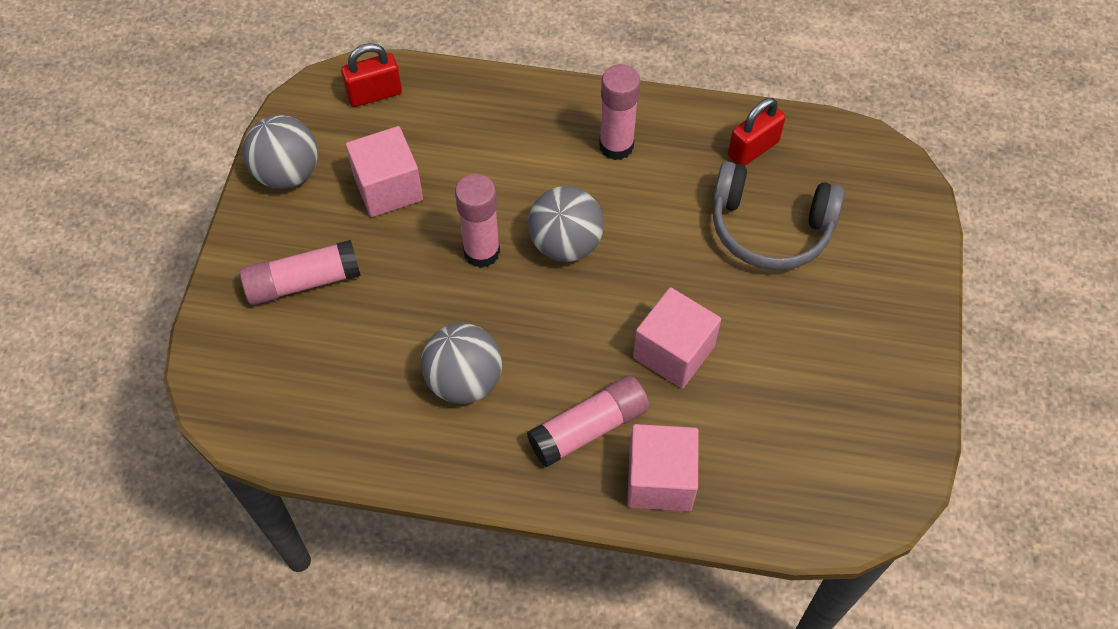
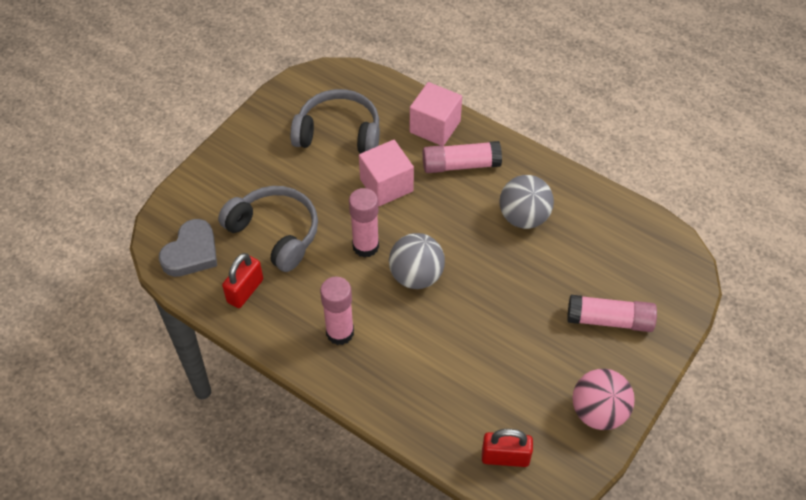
camera: 155 degrees left, 5 degrees down
grey ball [243,115,318,189] -> pink ball [572,369,635,430]
pink cube [346,126,423,217] -> none
pink glue stick [455,174,500,268] -> pink glue stick moved to [349,188,379,258]
red padlock [728,98,786,166] -> red padlock turned 45 degrees counterclockwise [222,253,263,308]
none -> grey heart [159,219,217,277]
none -> grey headphones [290,89,380,154]

